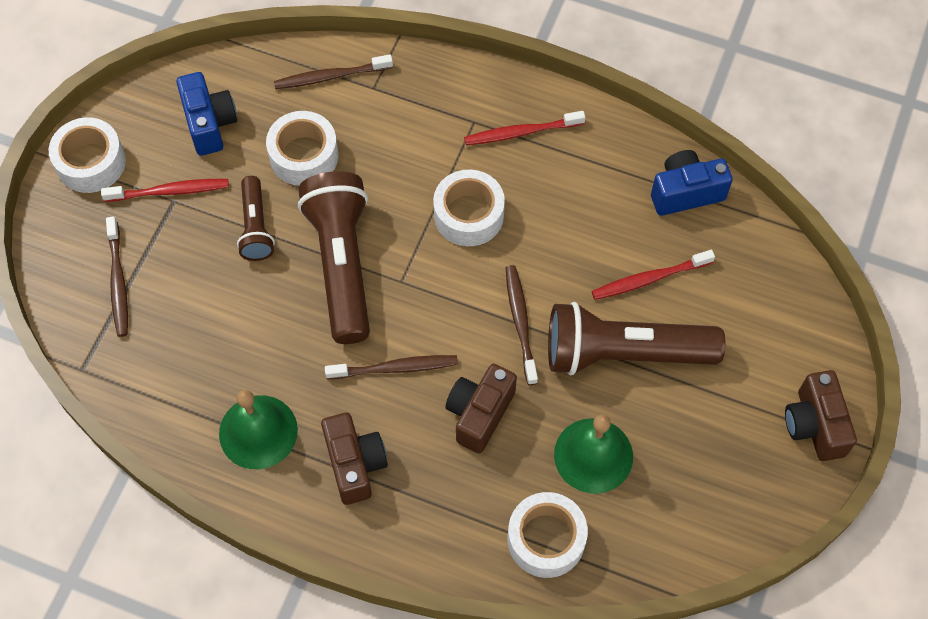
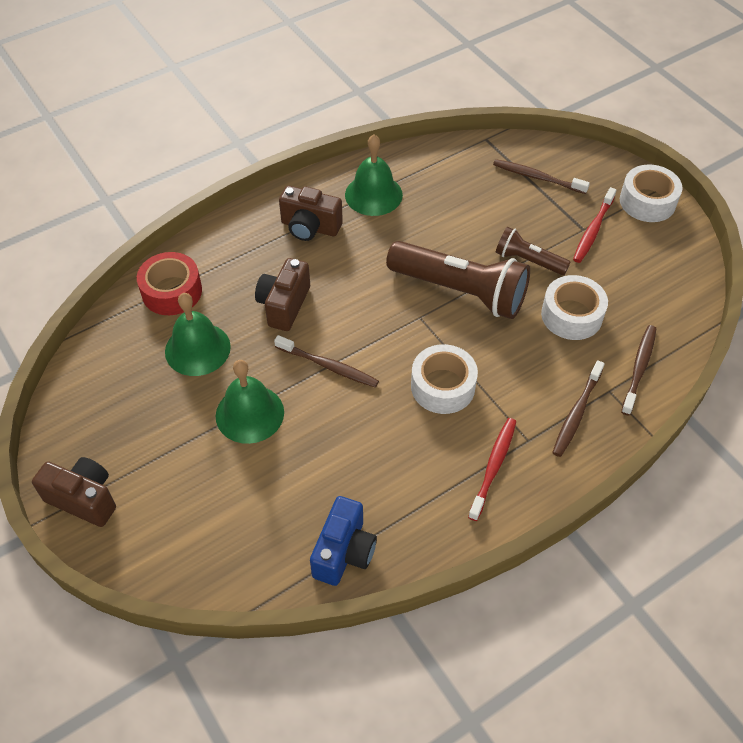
camera: 125 degrees right, 10 degrees down
blue camera [176,72,237,156] -> none
brown toothbrush [325,355,458,379] -> brown toothbrush moved to [552,360,605,457]
brown camera [445,364,517,453] -> brown camera turned 135 degrees counterclockwise [255,258,310,331]
white tape [508,492,588,578] -> red tape [137,252,202,315]
brown flashlight [548,302,726,375] -> green bell [216,360,284,444]
red toothbrush [591,250,715,300] -> none

